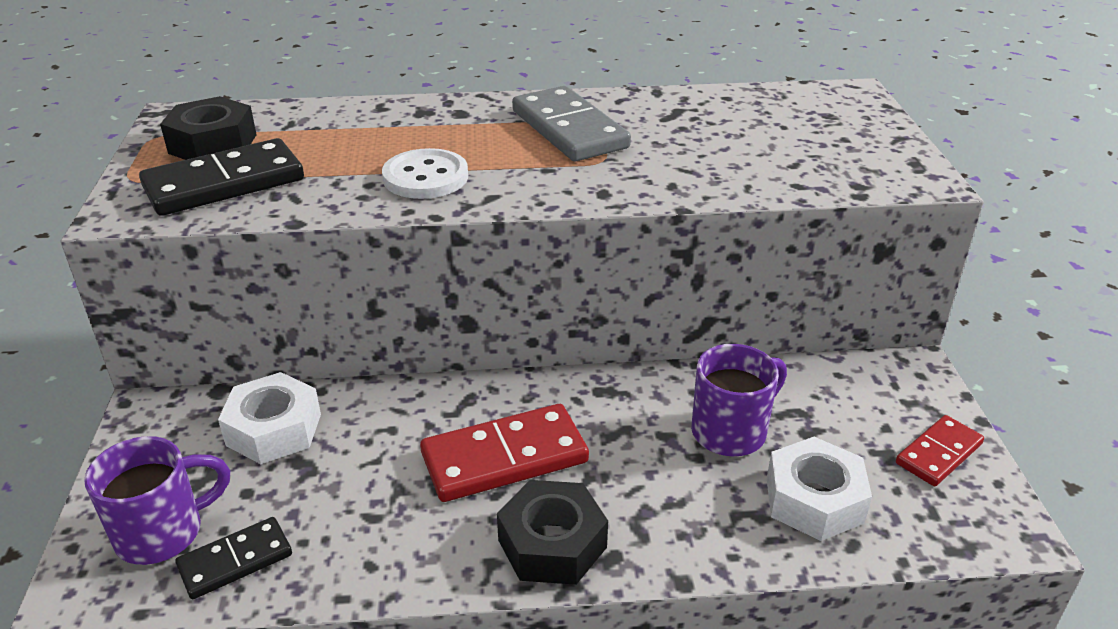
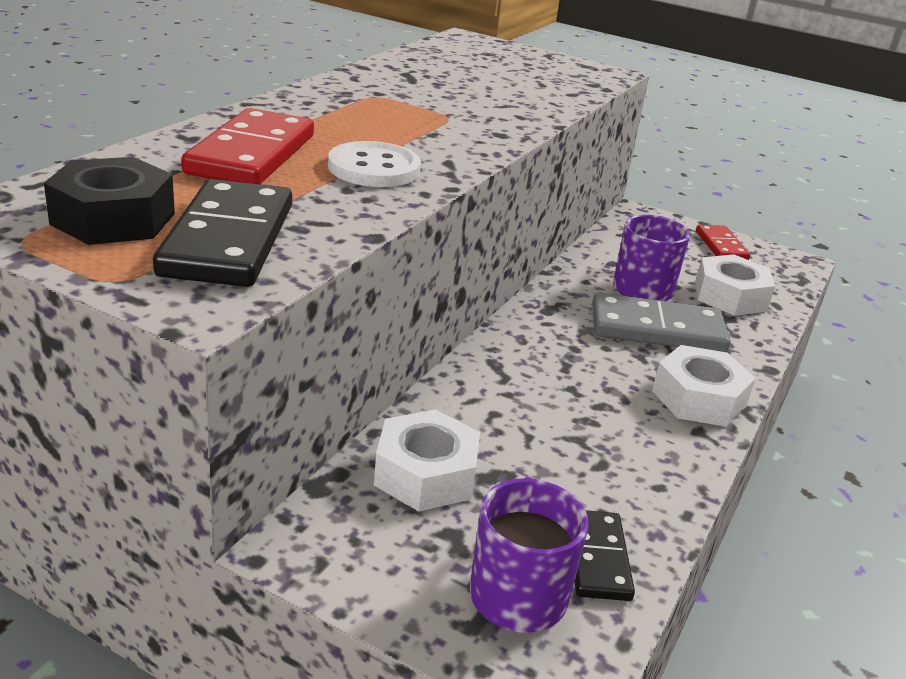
camera: 60 degrees left, 5 degrees down
red domino [420,404,589,502] -> red domino moved to [181,108,314,184]
black nut [497,480,608,585] -> white nut [652,345,756,427]
grey domino [512,86,631,161] -> grey domino moved to [592,292,730,352]

